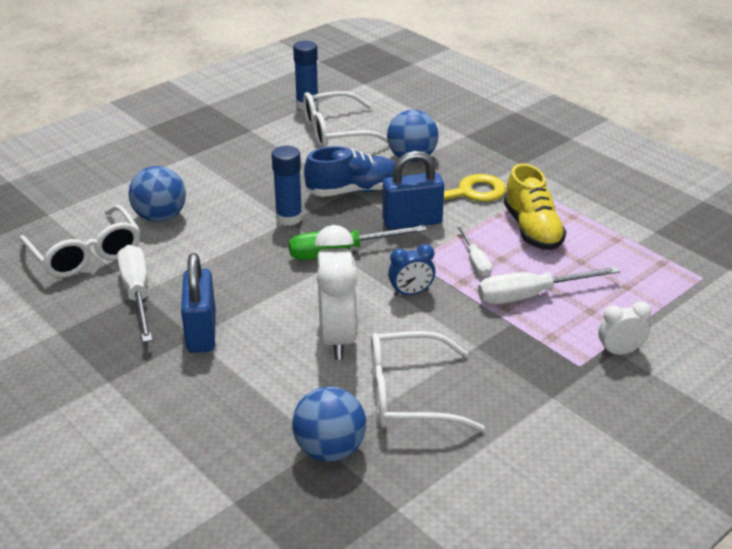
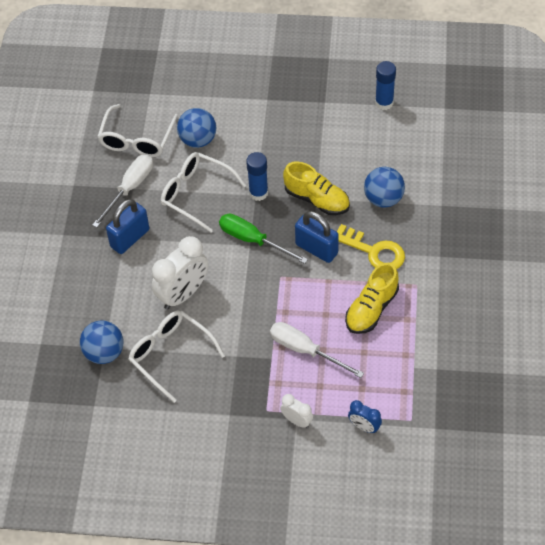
camera: 50 degrees right, 20 degrees up
white glasses [303,91,388,148] -> white glasses moved to [161,152,246,232]
blue shoe [304,146,395,197] -> yellow shoe [283,161,350,215]
blue clock [388,244,435,296] -> blue clock moved to [348,400,382,433]
white screwdriver [456,224,492,277] -> none

